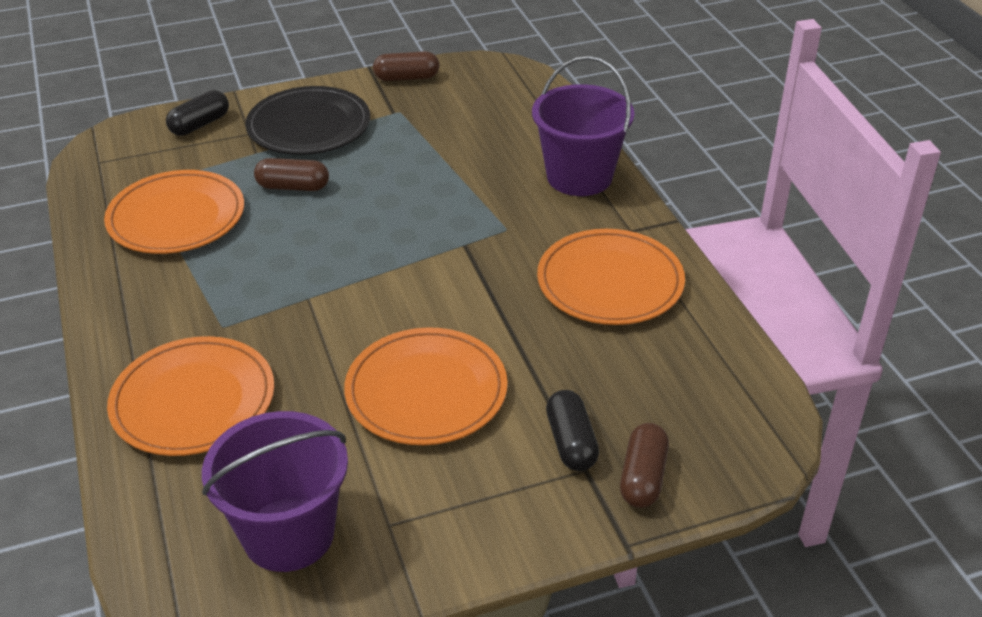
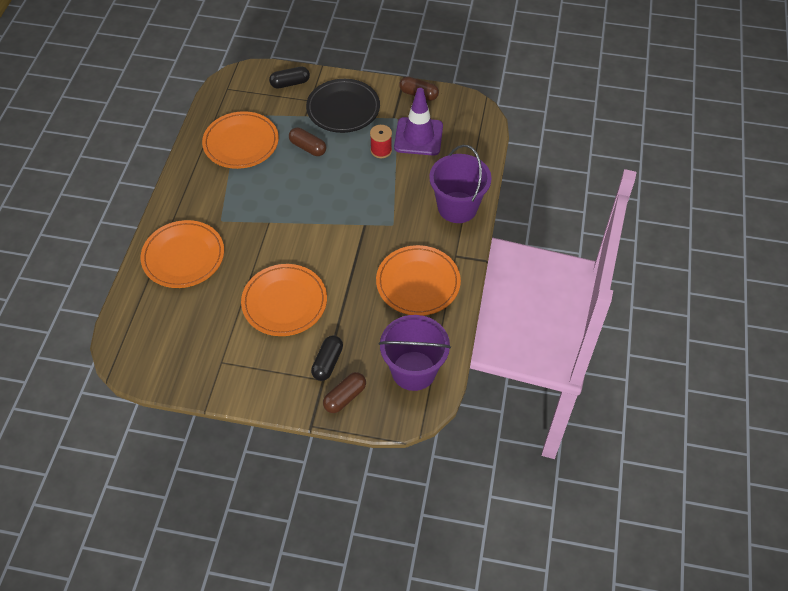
camera: 30 degrees right, 15 degrees up
purple bucket [202,411,348,572] -> purple bucket moved to [379,315,451,391]
none -> red spool [370,125,392,158]
none -> purple traffic cone [394,88,443,156]

